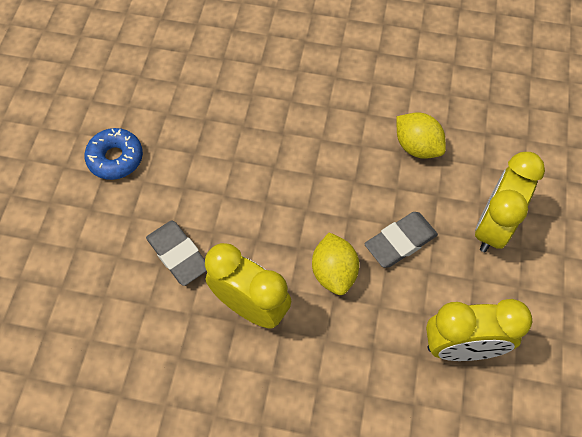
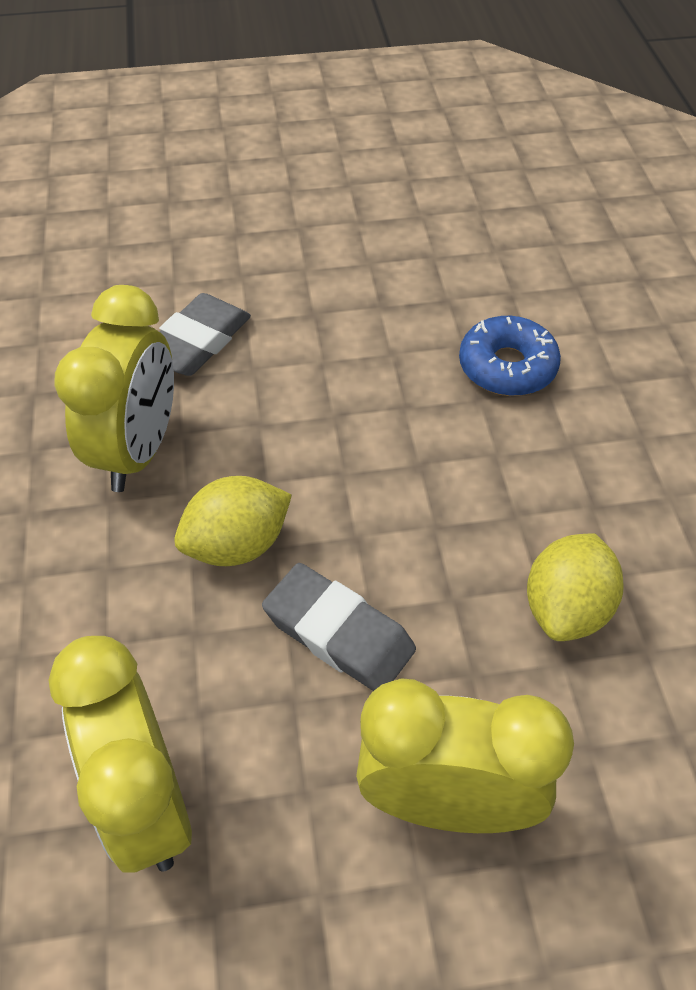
camera: 70 degrees right, 10 degrees down
blue donut [85,128,143,180] -> blue donut moved to [459,316,561,396]

